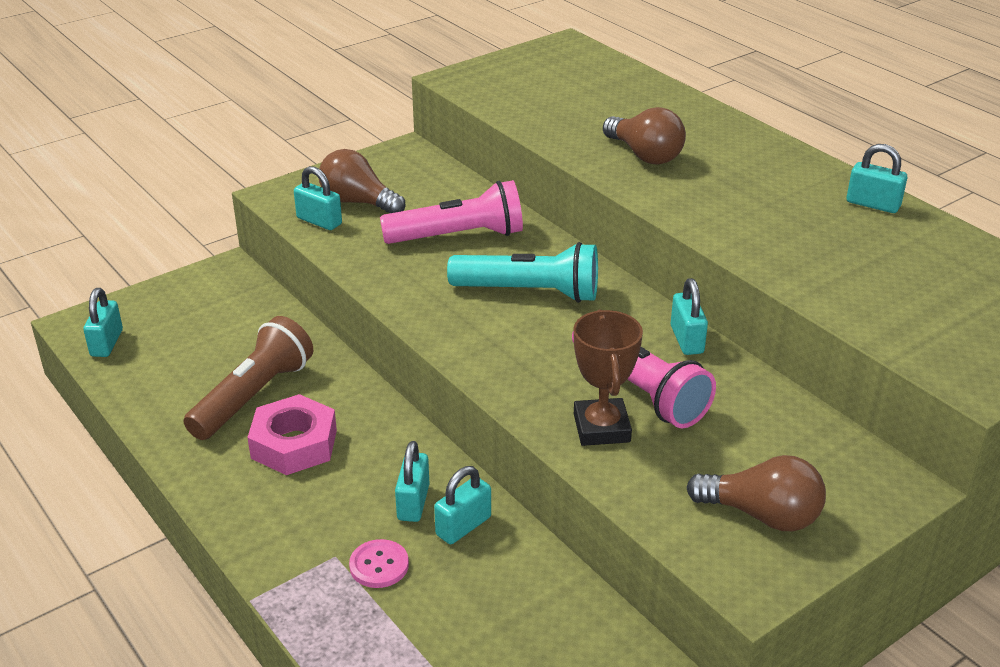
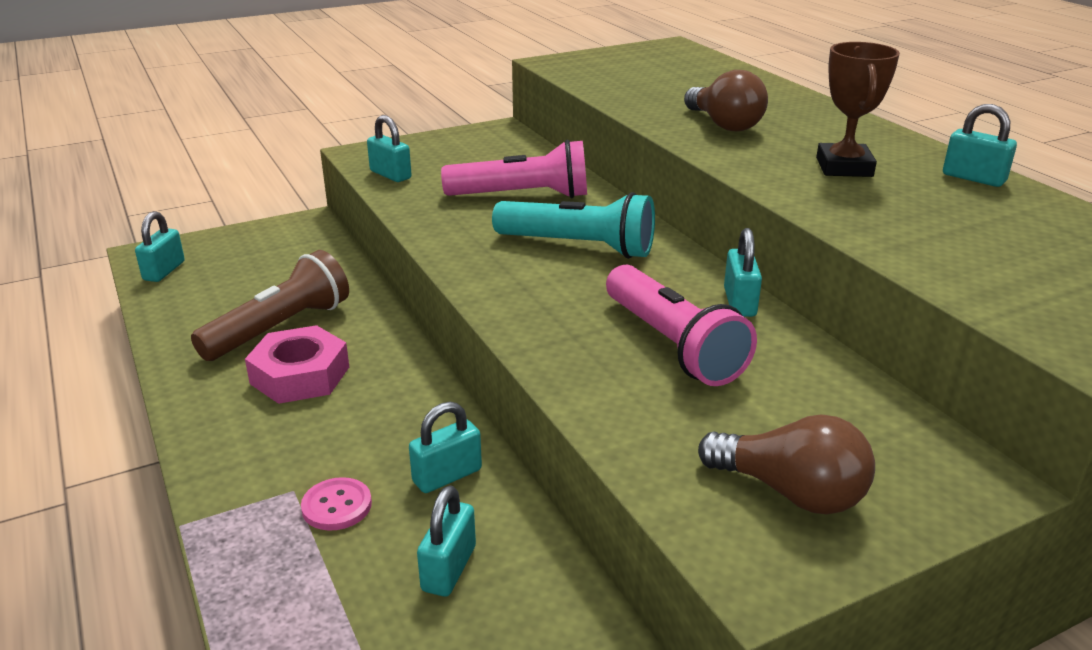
camera: 10 degrees right, 5 degrees down
brown light bulb [319,149,406,213] -> none
turquoise padlock [395,441,430,522] -> turquoise padlock moved to [417,486,476,597]
brown trophy [574,310,643,446] -> brown trophy moved to [816,42,900,177]

